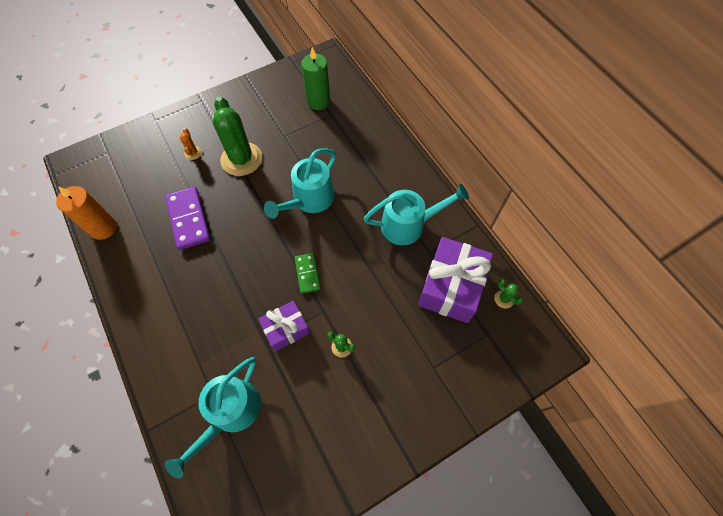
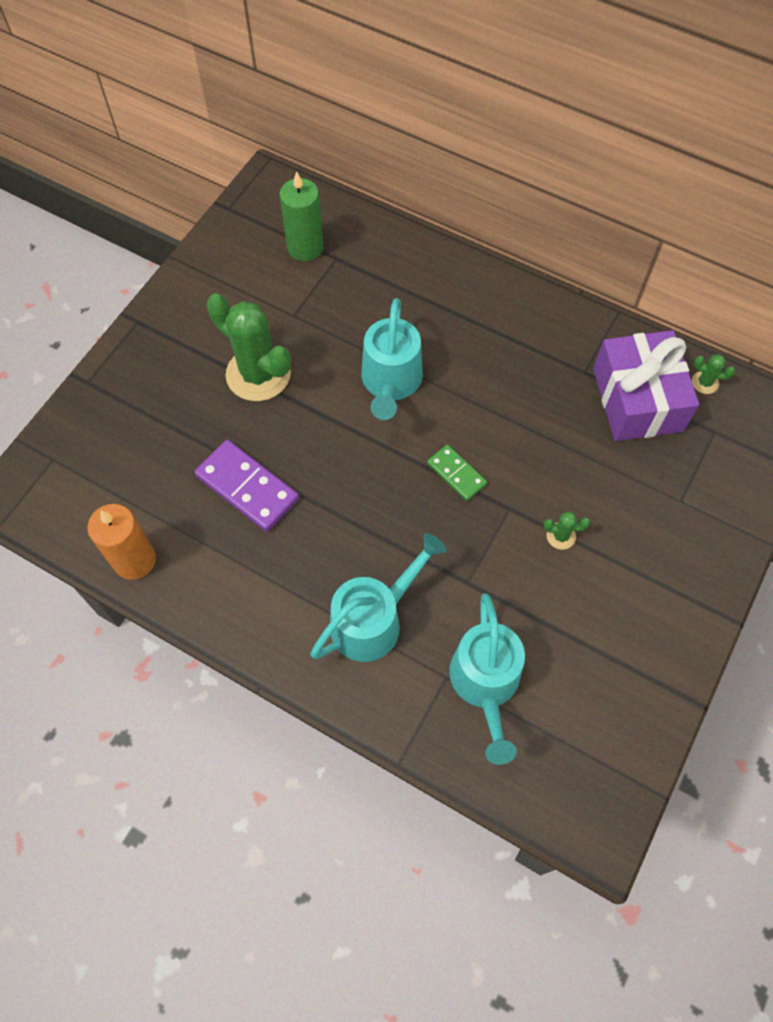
camera: 30 degrees left, 0 degrees up
orange cactus [179,128,202,160] -> none
purple gift [258,301,310,352] -> none
turquoise watering can [364,184,469,245] -> turquoise watering can moved to [310,533,447,662]

